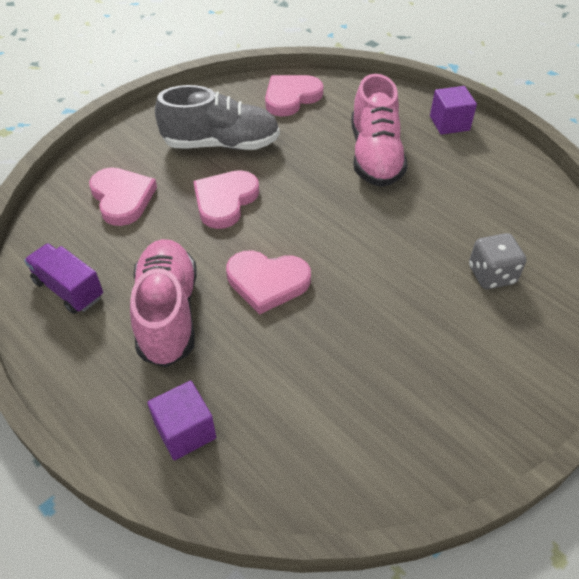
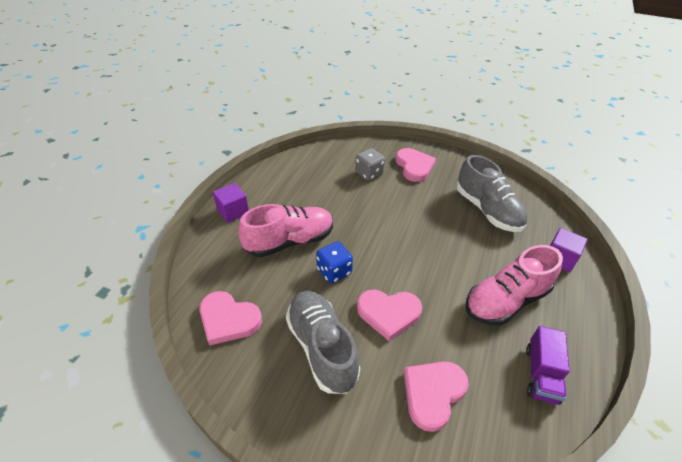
camera: 115 degrees left, 5 degrees down
pink heart [226,250,311,315] -> pink heart moved to [396,148,436,182]
none -> blue dice [316,241,353,284]
none -> grey shoe [457,155,528,232]

